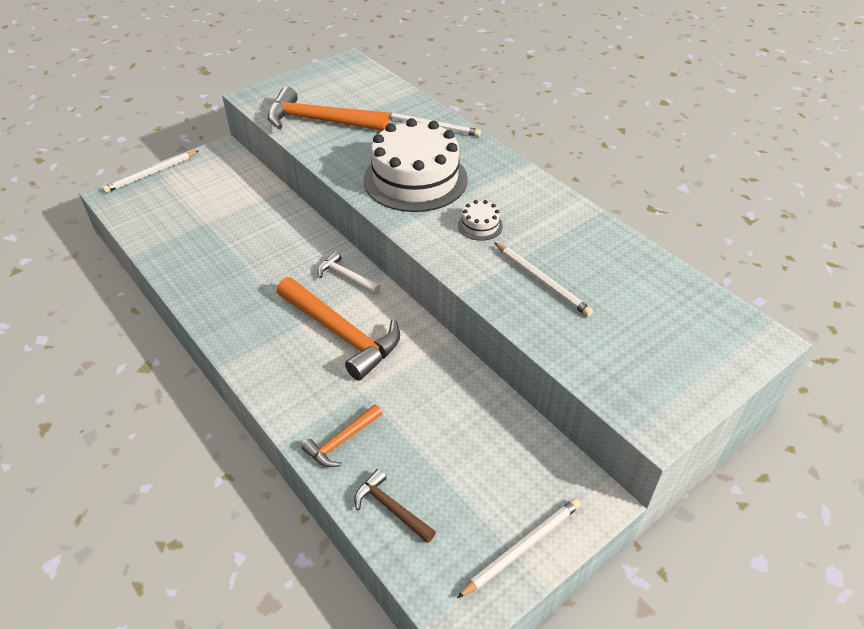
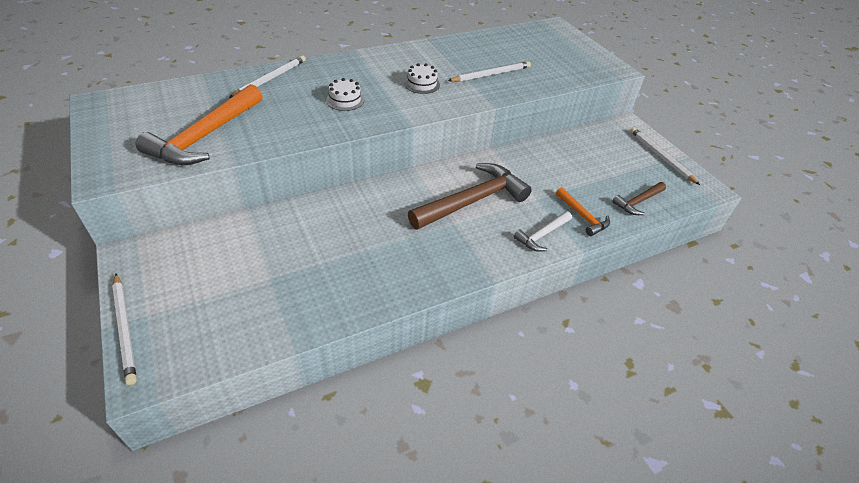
camera: 80 degrees left, 0 degrees up
orange hammer [277,277,400,381] -> brown hammer [408,163,532,230]
white hammer [318,251,381,294] -> white hammer moved to [514,211,572,252]
white cake [364,118,468,212] -> white cake [326,78,364,111], size x0.40

